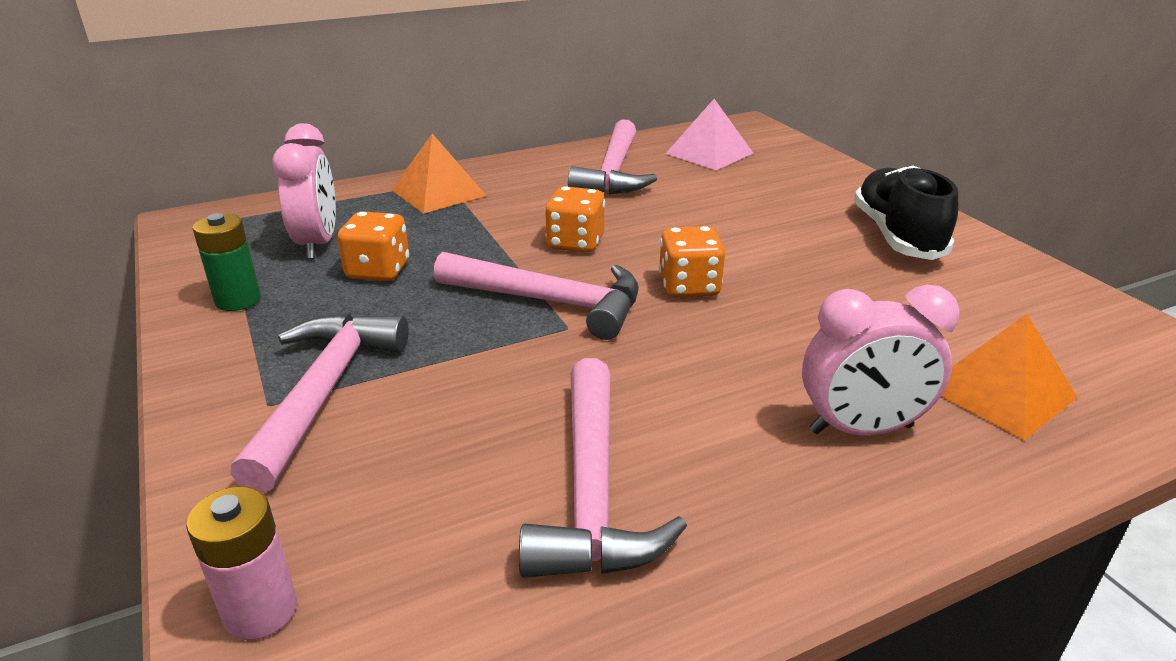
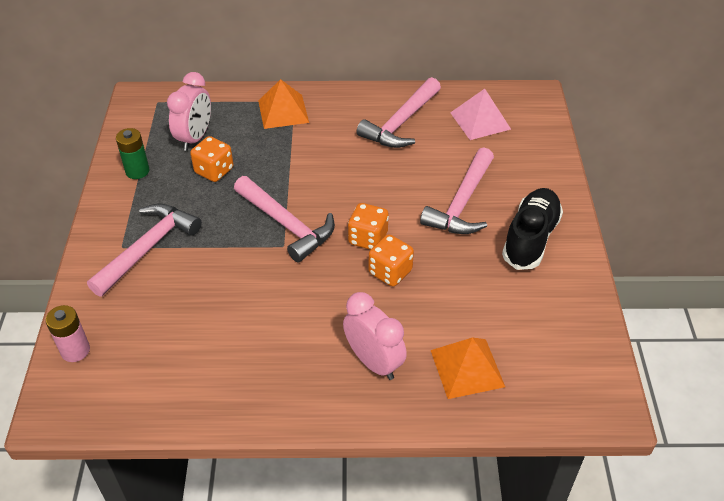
camera: 25 degrees right, 15 degrees up
pink hammer [519,358,687,578] -> pink hammer moved to [420,147,494,234]
orange dice [545,186,605,253] -> orange dice moved to [369,235,414,286]
pink clock [802,284,960,435] -> pink clock turned 150 degrees counterclockwise [343,292,407,380]

